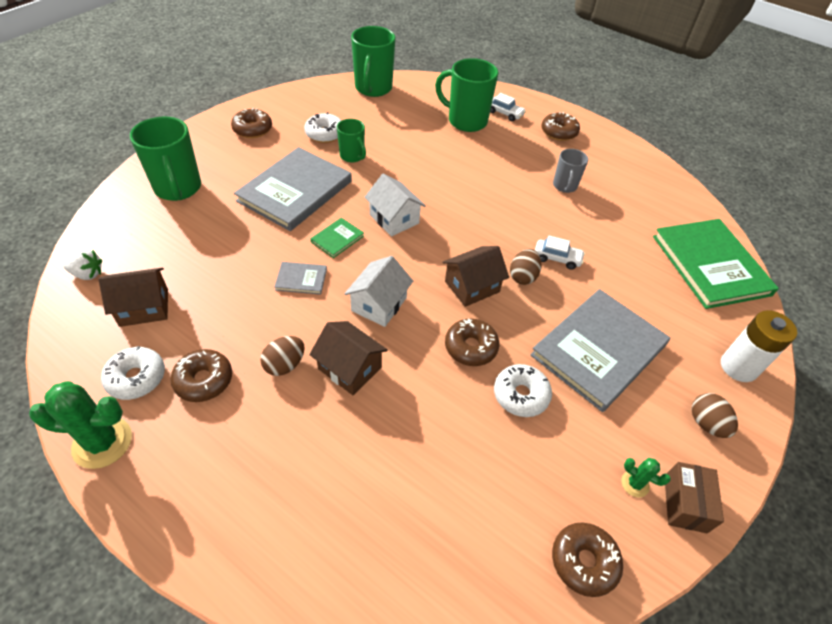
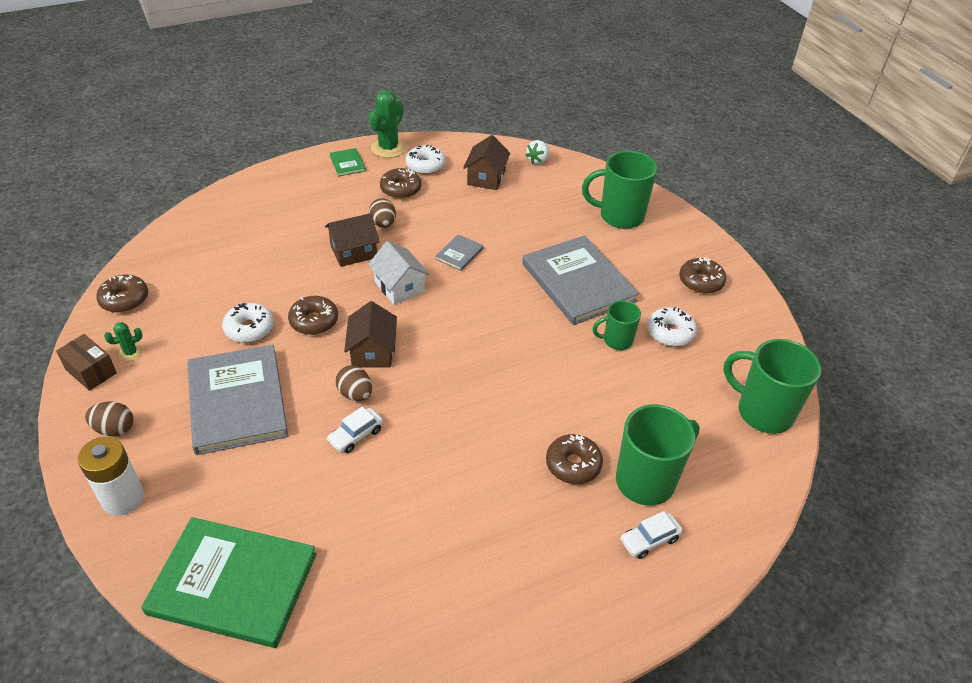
camera: 120 degrees right, 5 degrees down
green book [311,218,364,258] -> green book moved to [330,148,366,176]
white house [365,173,426,237] -> none
brown donut [541,112,580,141] -> brown donut moved to [546,434,603,484]
grey mug [553,149,588,193] -> none

